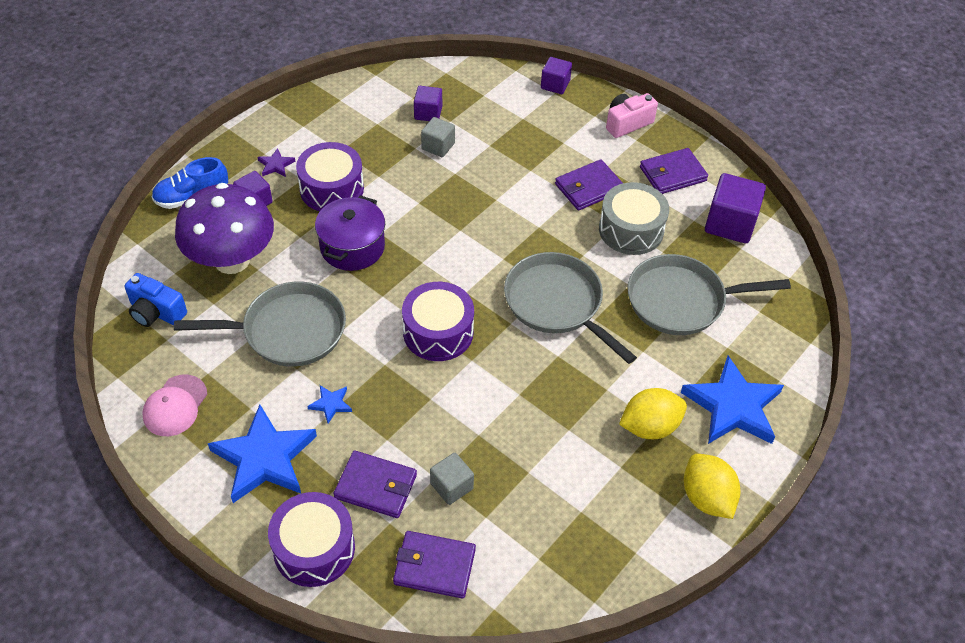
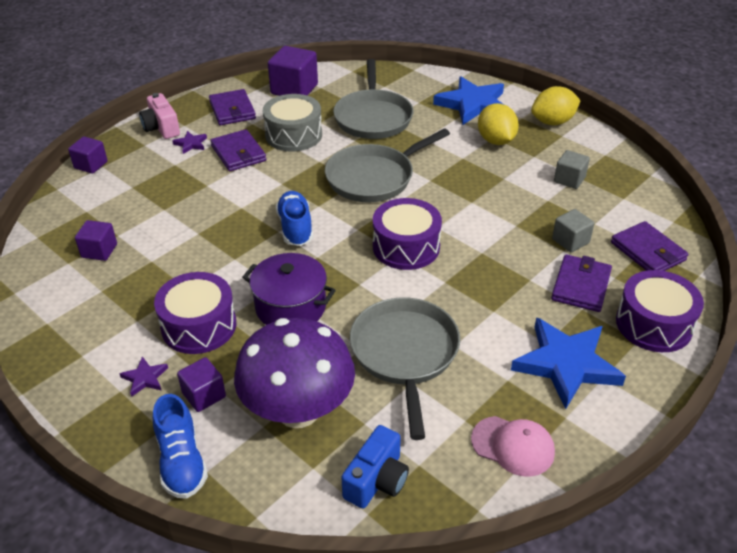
camera: 85 degrees left, 10 degrees down
blue star [308,385,352,423] -> none
purple wallet [393,531,476,599] -> purple wallet turned 45 degrees counterclockwise [611,221,689,271]
grey cube [421,117,455,157] -> grey cube moved to [554,150,590,189]
none -> purple star [172,131,207,154]
none -> blue shoe [276,191,313,246]

